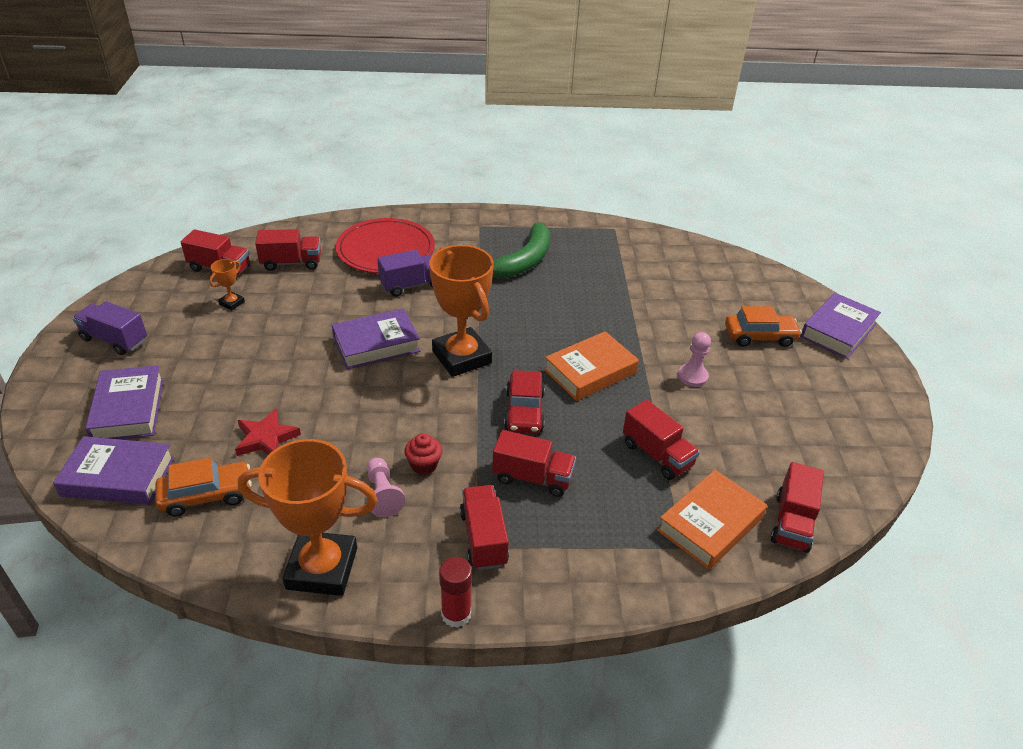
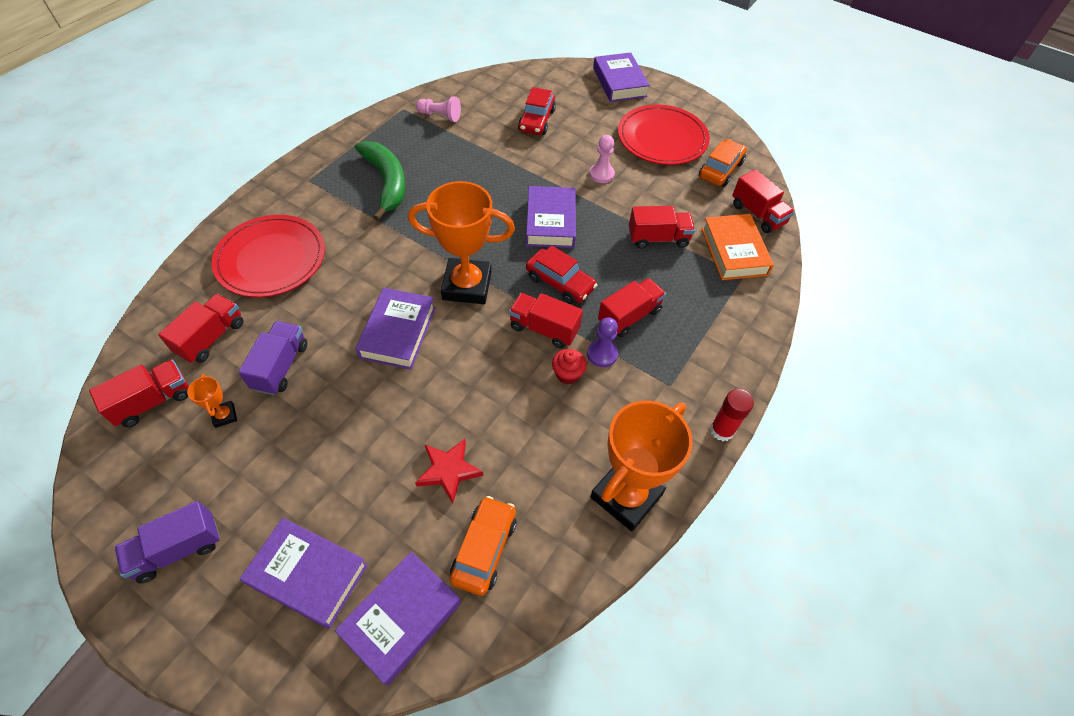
camera: 55 degrees left, 15 degrees up
pink pawn [367,458,405,517] -> pink pawn moved to [416,96,461,122]
purple truck [377,250,433,297] -> purple truck moved to [238,321,307,395]
red truck [460,485,509,570] -> red truck moved to [509,293,583,349]
orange book [544,331,639,401] -> purple book [526,186,576,248]
orange car [725,306,802,347] -> orange car moved to [699,139,747,187]
none -> red car [518,87,556,135]
none -> purple pawn [587,318,618,367]
none -> red plate [618,105,710,165]

